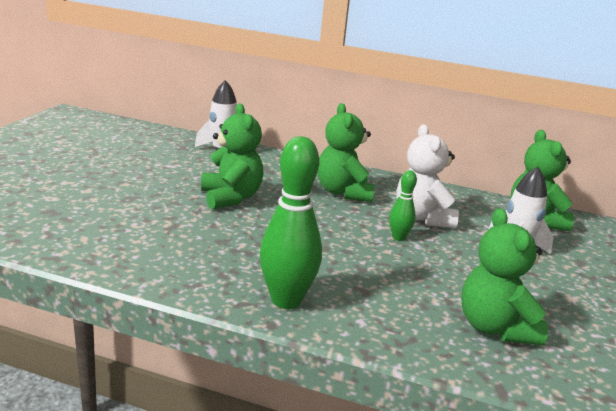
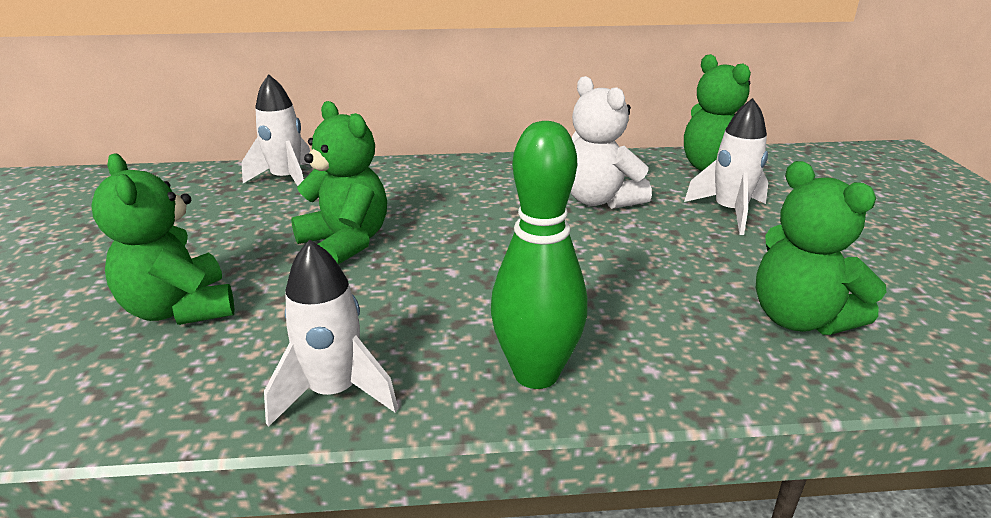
camera: 20 degrees left, 5 degrees up
green teddy bear [318,103,374,202] -> green teddy bear moved to [91,154,235,325]
green bowling pin [389,170,417,241] -> none
none -> white rocket [264,239,398,427]

